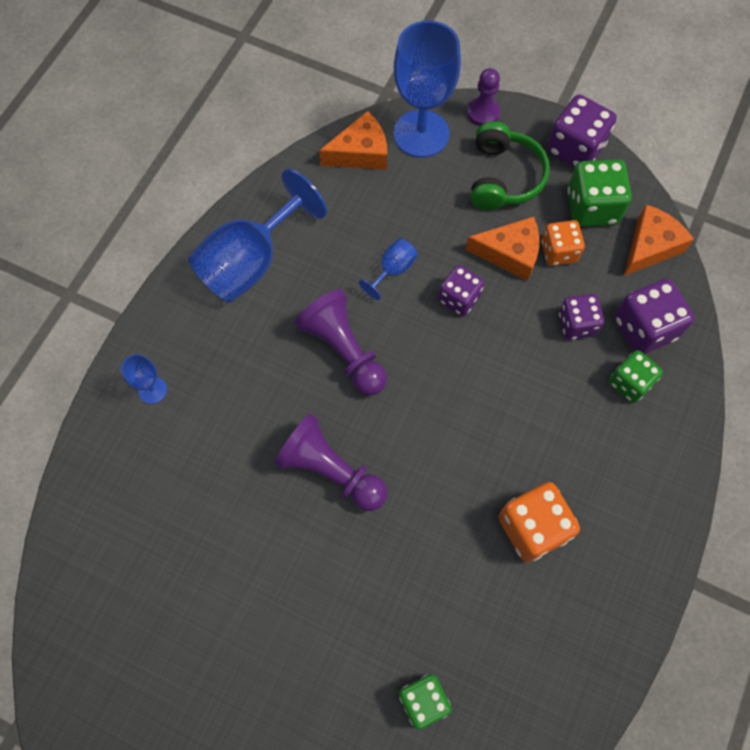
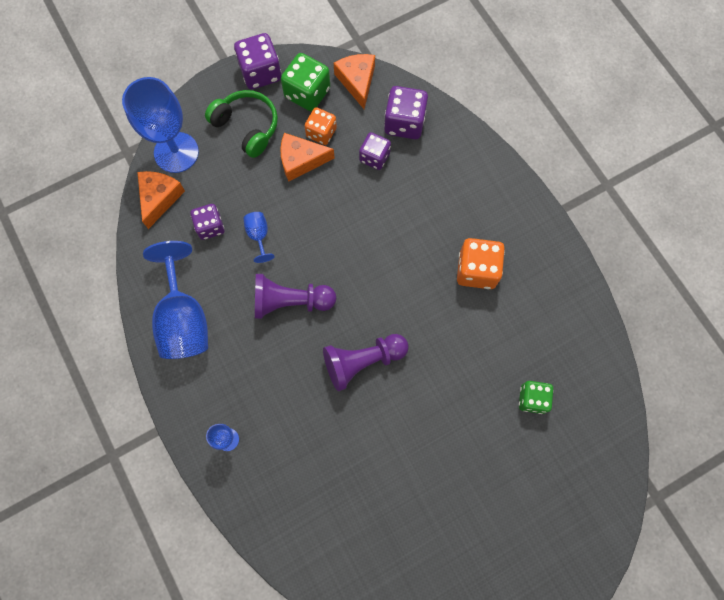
camera: 55 degrees left, 5 degrees up
purple dice [438,265,485,316] -> purple dice moved to [190,204,224,240]
orange cheese [466,217,540,281] -> orange cheese turned 135 degrees counterclockwise [280,133,335,182]
purple pawn [467,68,500,126] -> none
green dice [609,350,663,403] -> none

